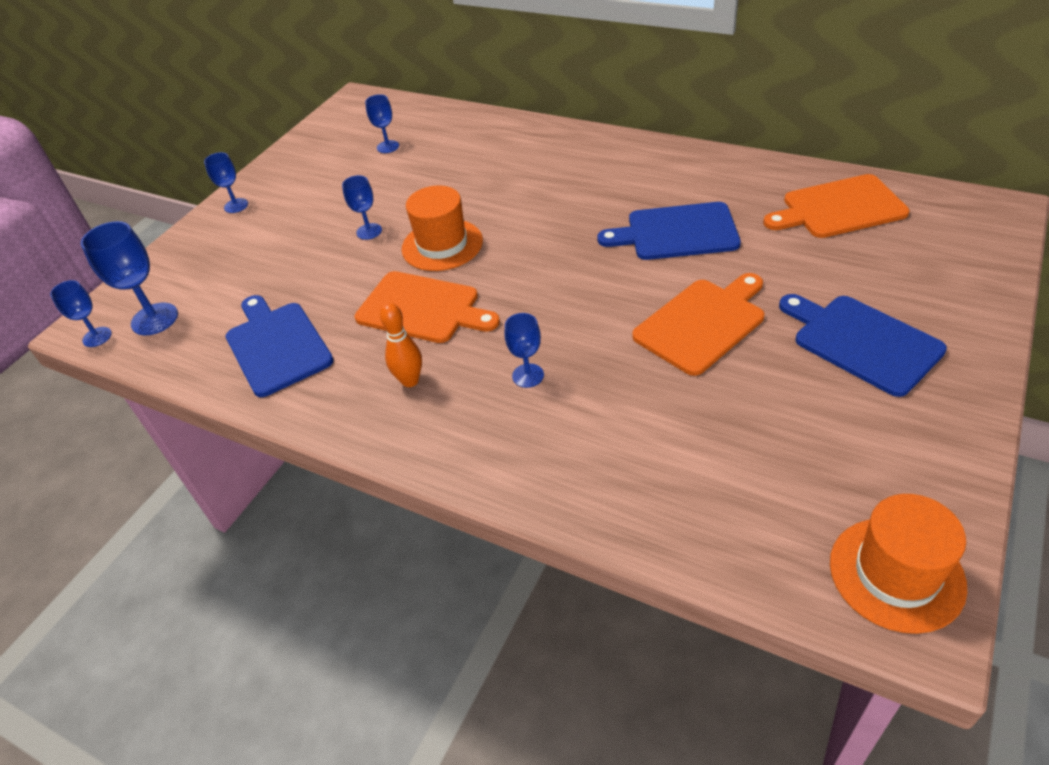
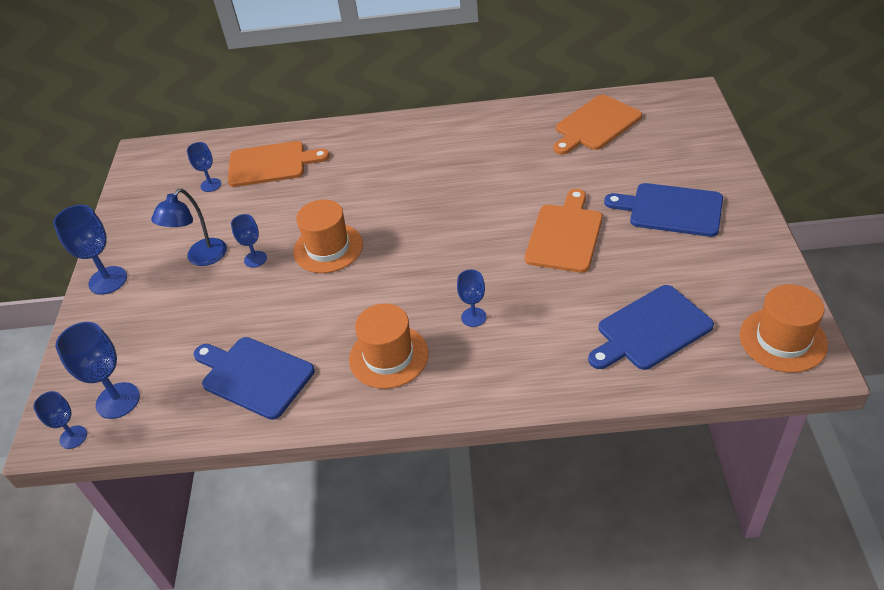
camera: 30 degrees left, 0 degrees up
blue goblet [204,152,248,213] -> blue goblet [53,205,127,295], size x1.66
orange cutting board [355,271,500,343] -> orange cutting board moved to [228,141,330,187]
orange bowling pin [380,303,422,387] -> orange hat [349,304,429,389]
blue cutting board [597,202,741,260] -> blue cutting board moved to [588,285,714,370]
none -> blue lamp [151,189,227,266]

